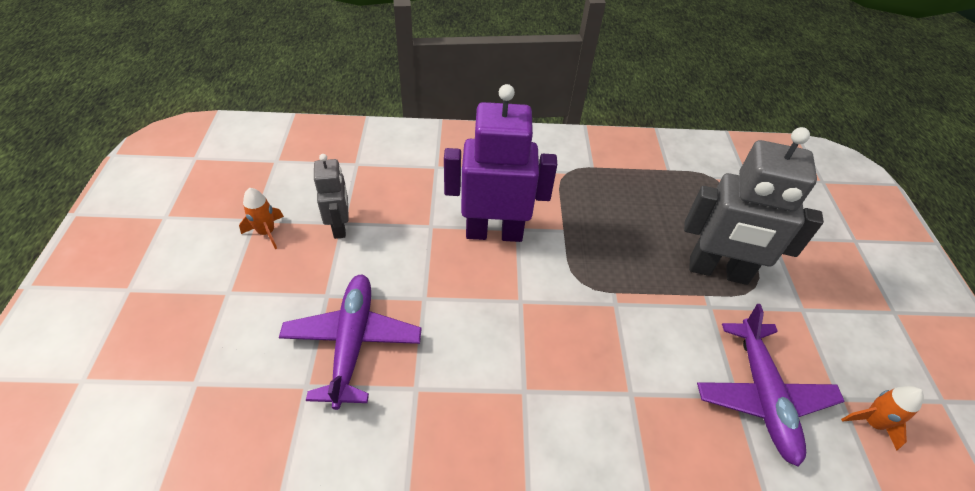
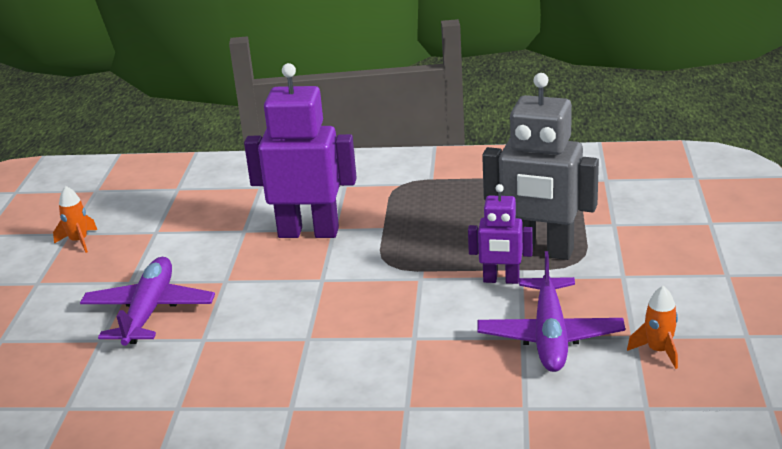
camera: 10 degrees right, 20 degrees down
grey robot [314,154,349,239] -> none
none -> purple robot [468,184,533,284]

